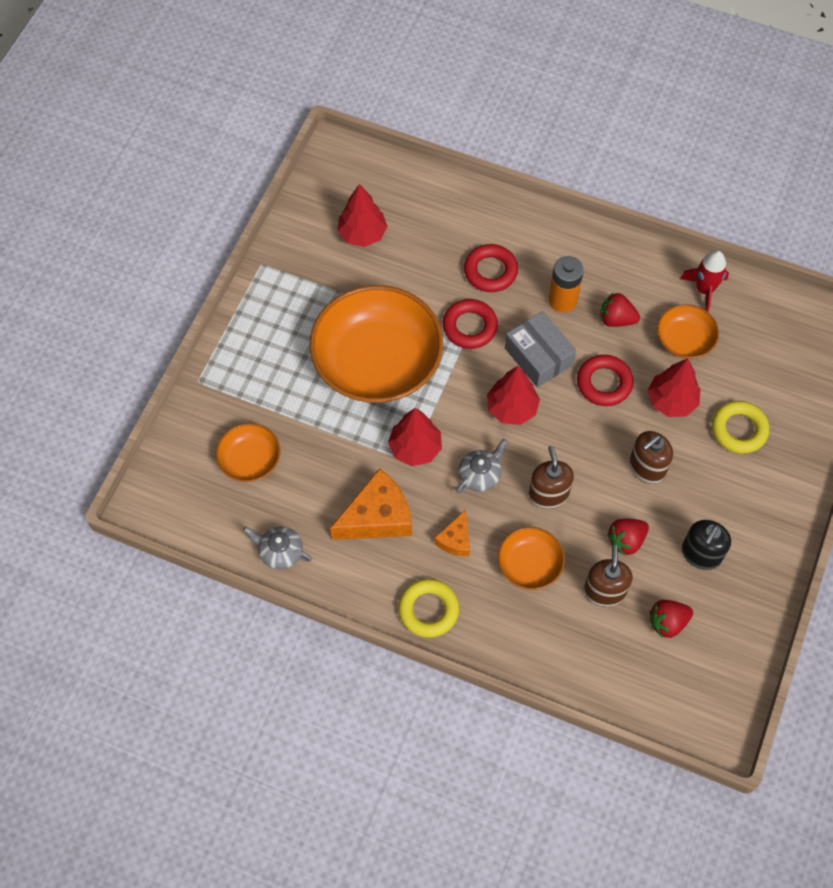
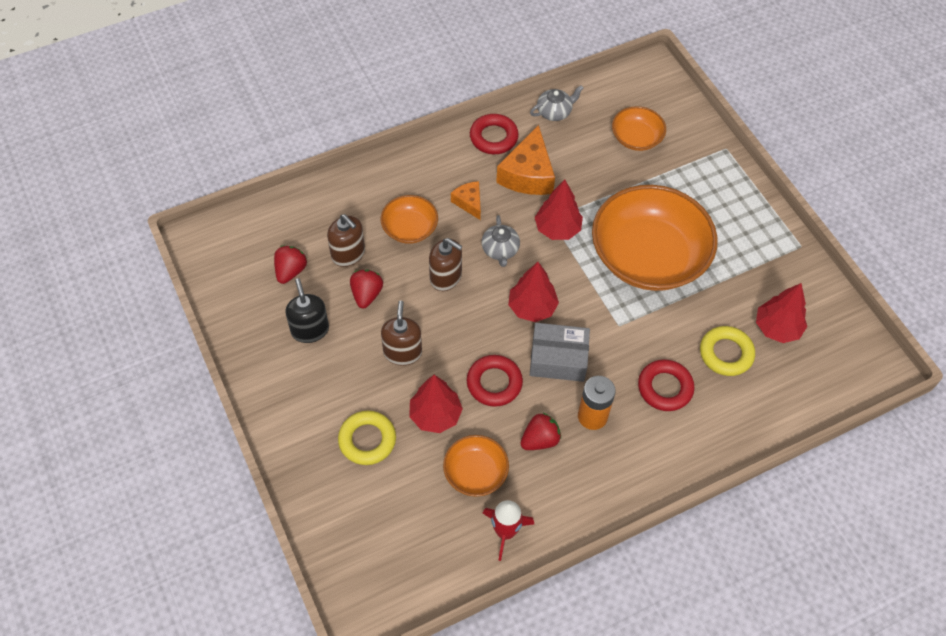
camera: 130 degrees right, 5 degrees down
yellow ring [398,579,459,638] -> yellow ring moved to [700,326,755,376]
red ring [443,299,498,349] -> red ring moved to [470,114,519,154]

